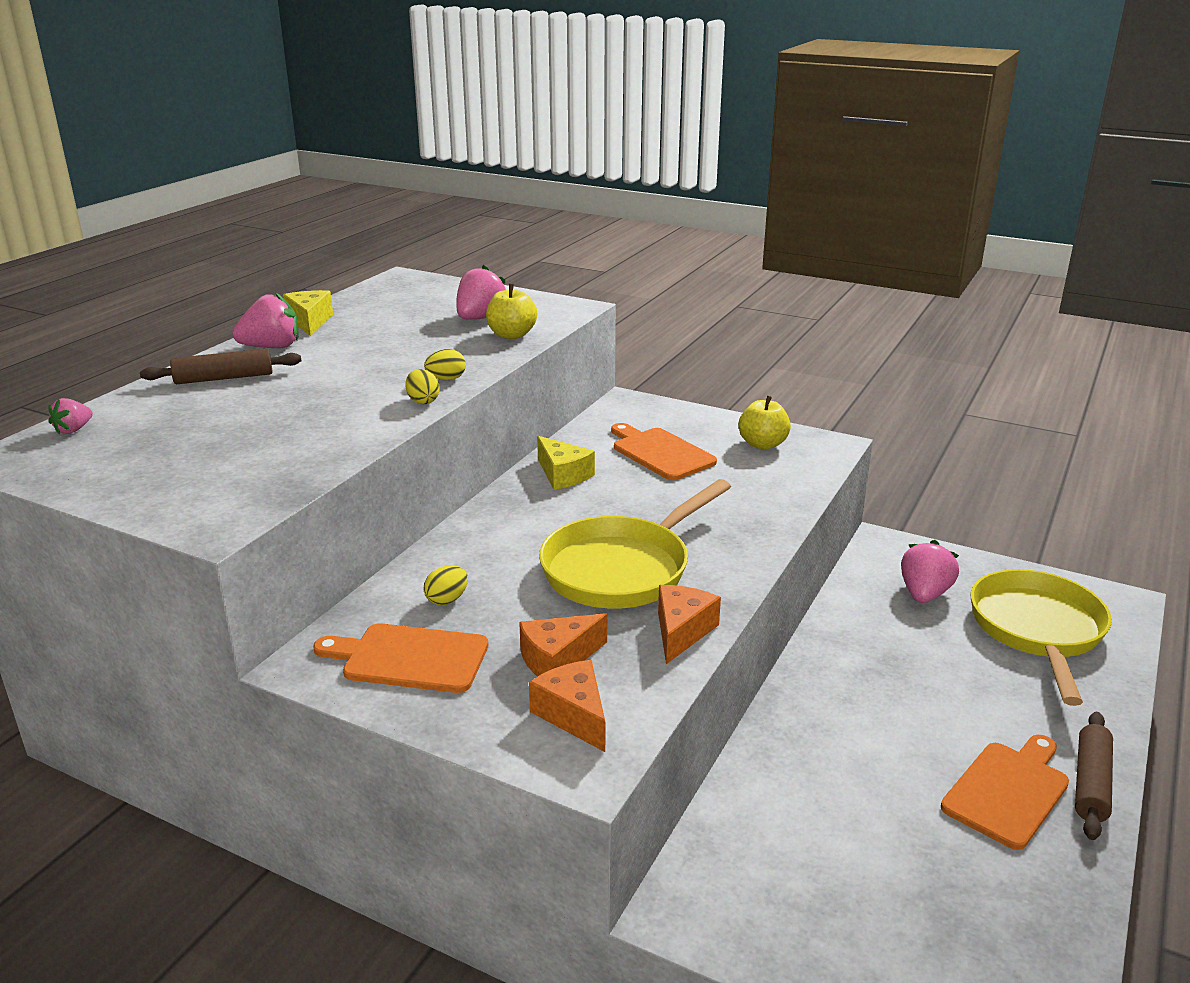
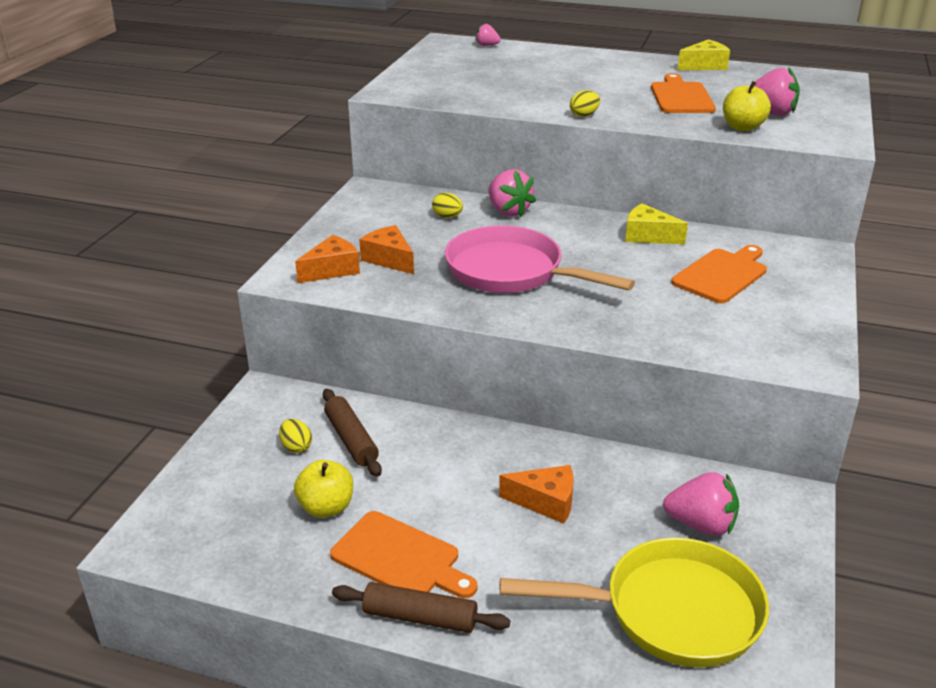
camera: 80 degrees right, 5 degrees up
brown rolling pin [140,349,301,384] -> brown rolling pin moved to [323,389,382,477]
pink strawberry [232,292,298,348] -> pink strawberry moved to [489,169,536,217]
orange cutting board [313,623,488,693] -> orange cutting board moved to [651,73,716,113]
yellow egg [424,349,466,380] -> yellow egg moved to [279,419,312,453]
yellow cheese [537,436,595,490] -> yellow cheese turned 75 degrees clockwise [625,203,688,244]
yellow pan [539,479,731,609] -> pink pan [445,226,635,293]
orange cheese [658,585,721,664] -> orange cheese moved to [499,465,574,524]
yellow apple [739,395,791,450] -> yellow apple moved to [294,460,353,518]

